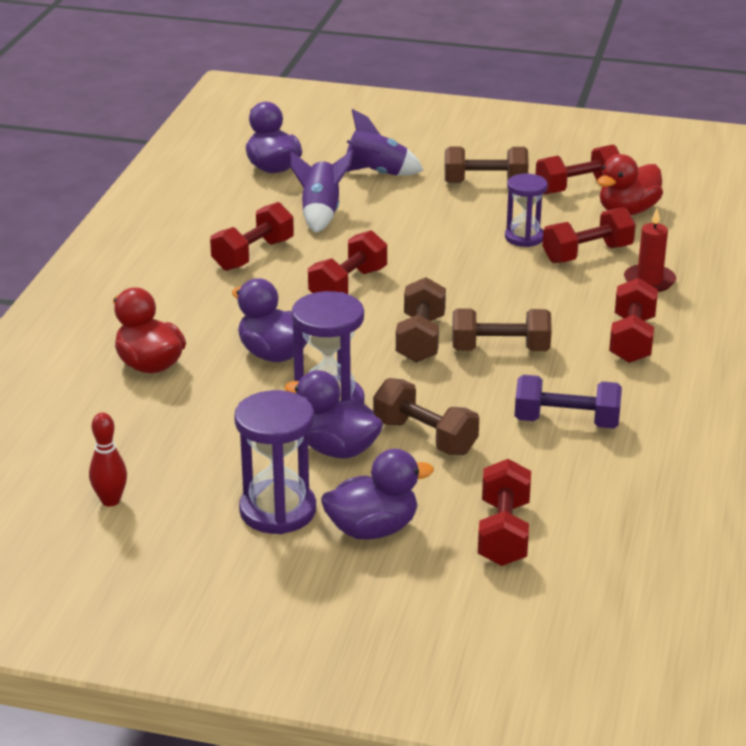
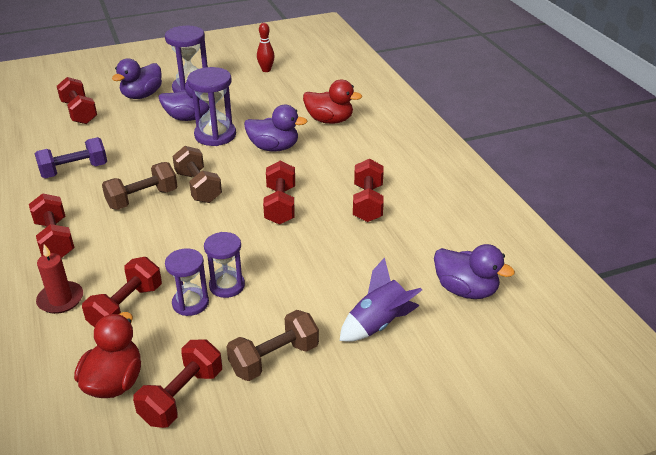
camera: 145 degrees right, 5 degrees up
purple rocket [290,149,354,233] -> none
brown dumbbell [373,378,479,455] -> none
none -> purple hourglass [204,232,245,298]

